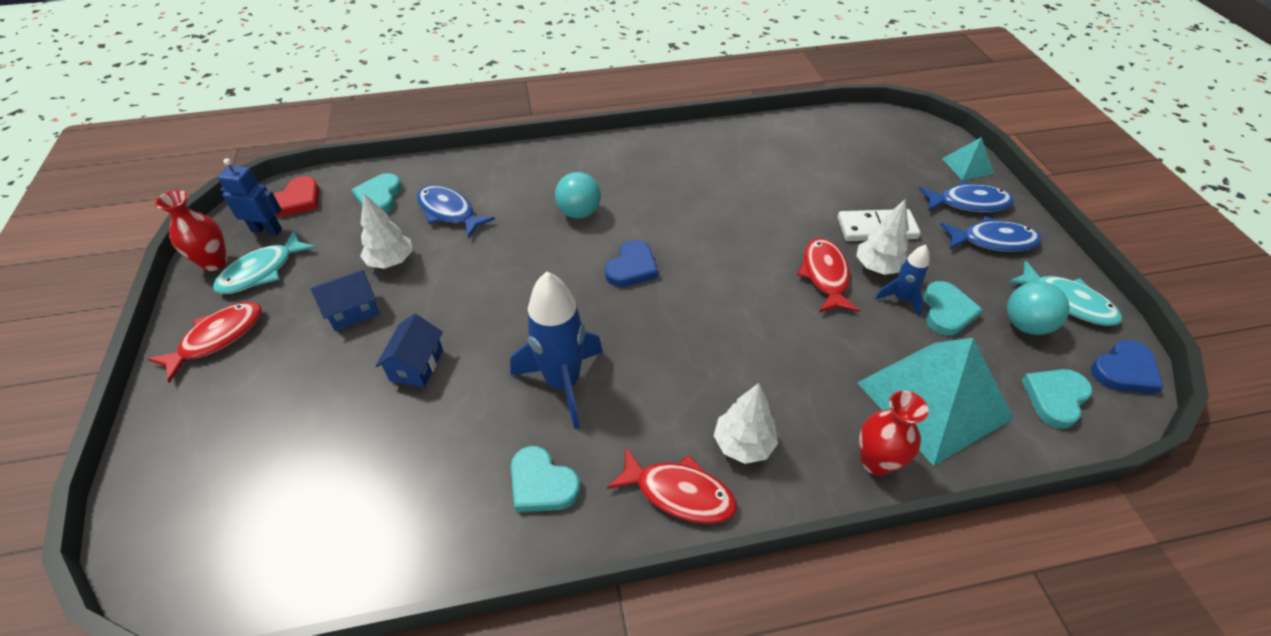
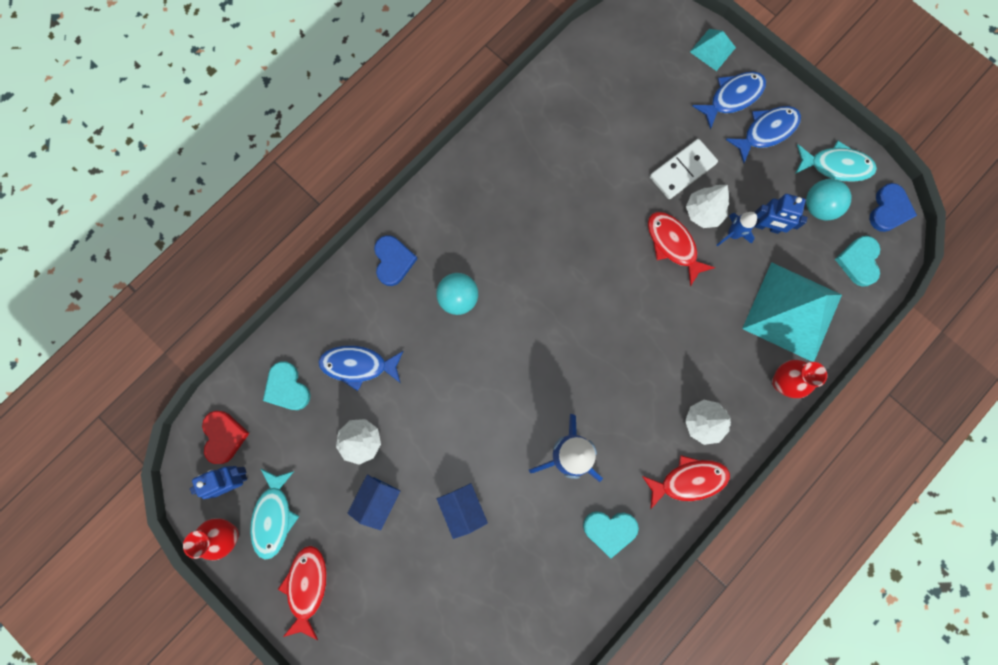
camera: 35 degrees left, 30 degrees up
blue heart [605,240,658,287] -> blue heart moved to [374,235,417,286]
turquoise heart [924,281,983,336] -> blue robot [754,194,808,234]

